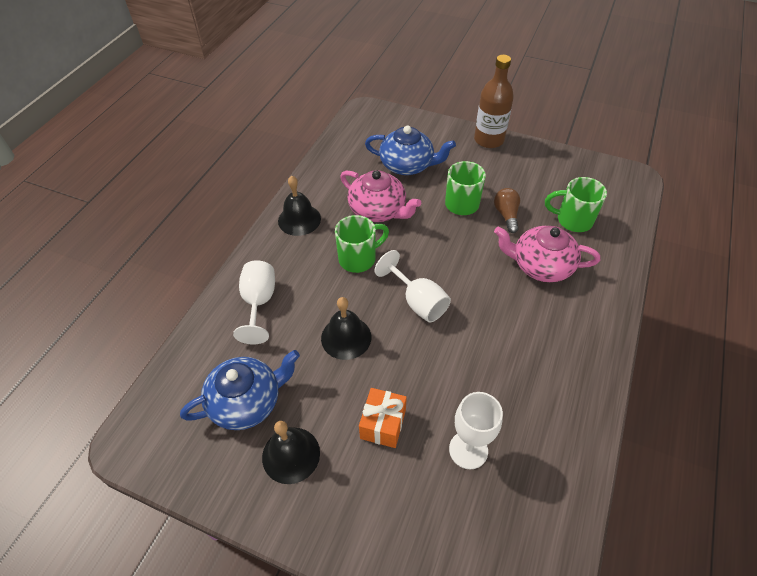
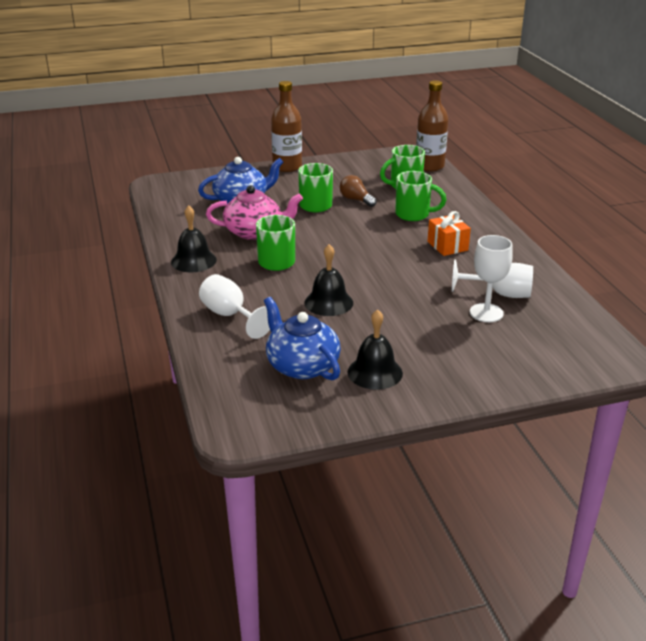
camera: 40 degrees left, 20 degrees down
blue teapot [180,350,300,430] -> blue teapot turned 60 degrees counterclockwise [264,297,341,380]
orange gift [359,388,407,448] -> orange gift moved to [427,211,471,256]
white goblet [375,250,451,322] -> white goblet moved to [452,259,533,298]
pink teapot [494,226,600,282] -> green mug [395,171,446,221]
none -> brown bottle [416,80,448,172]

